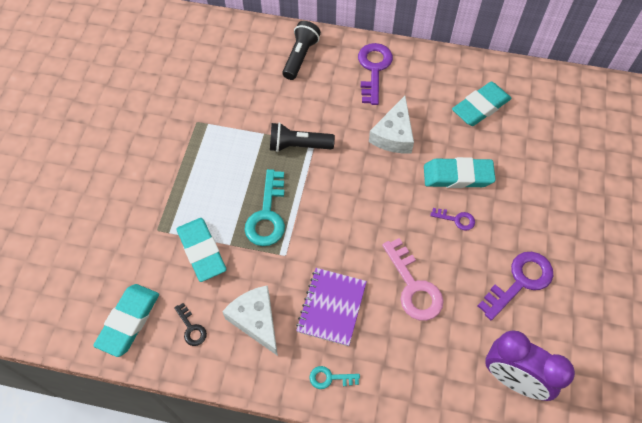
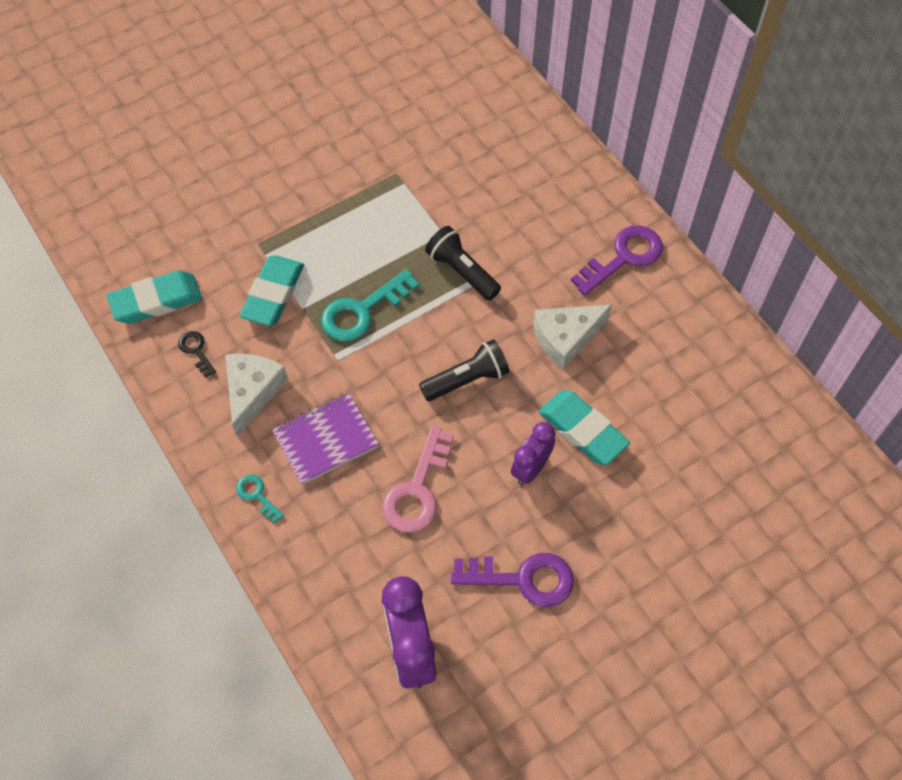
camera: 45 degrees right, 0 degrees up
black key [174,303,207,346] -> black key turned 135 degrees clockwise [178,331,216,378]
black flashlight [282,21,321,80] -> black flashlight moved to [419,339,509,401]
purple key [430,208,475,231] -> purple clock [511,422,555,485]
turquoise eraser [452,82,511,126] -> none

